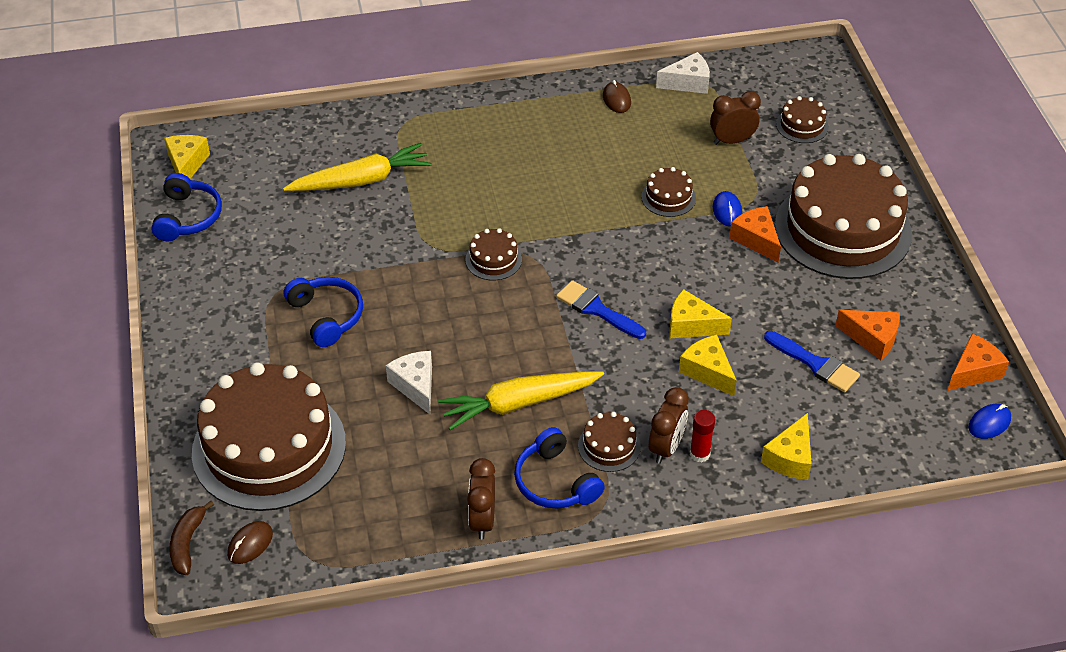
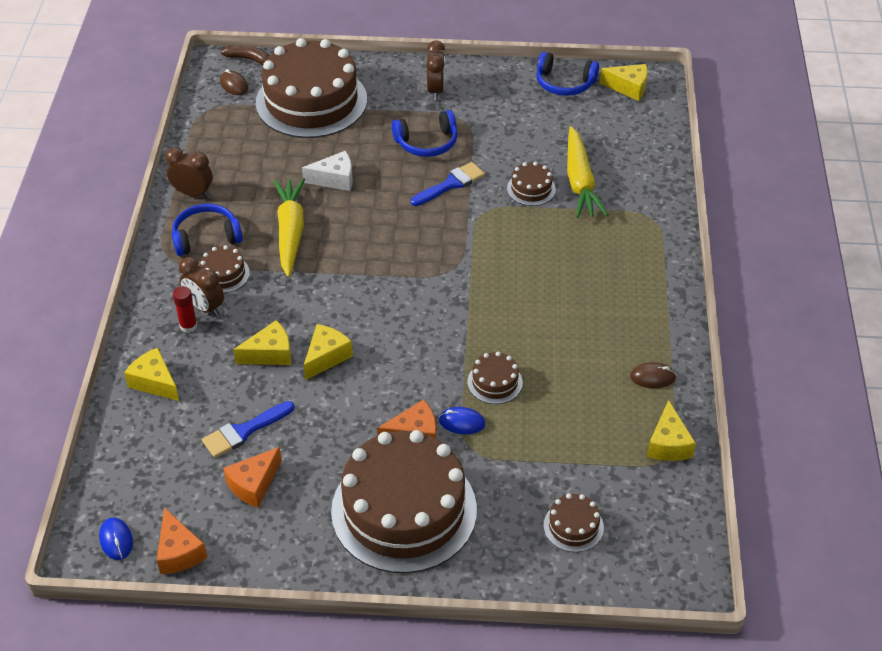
camera: 105 degrees right, 0 degrees up
brown cake [465,228,522,280] -> brown cake moved to [507,162,556,206]
blue brush [556,280,646,339] -> blue brush moved to [411,162,485,206]
white cheese [656,52,710,94] -> yellow cheese [647,400,696,461]
brown clock [710,91,761,145] -> brown clock moved to [426,40,445,100]

